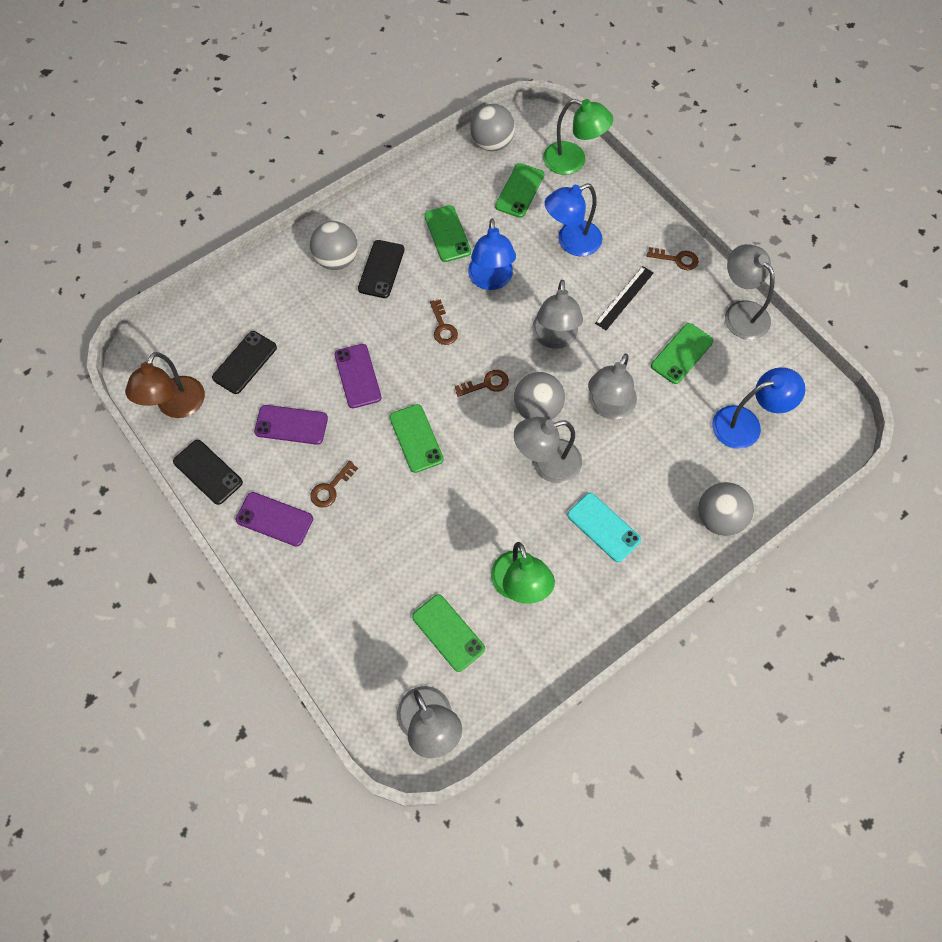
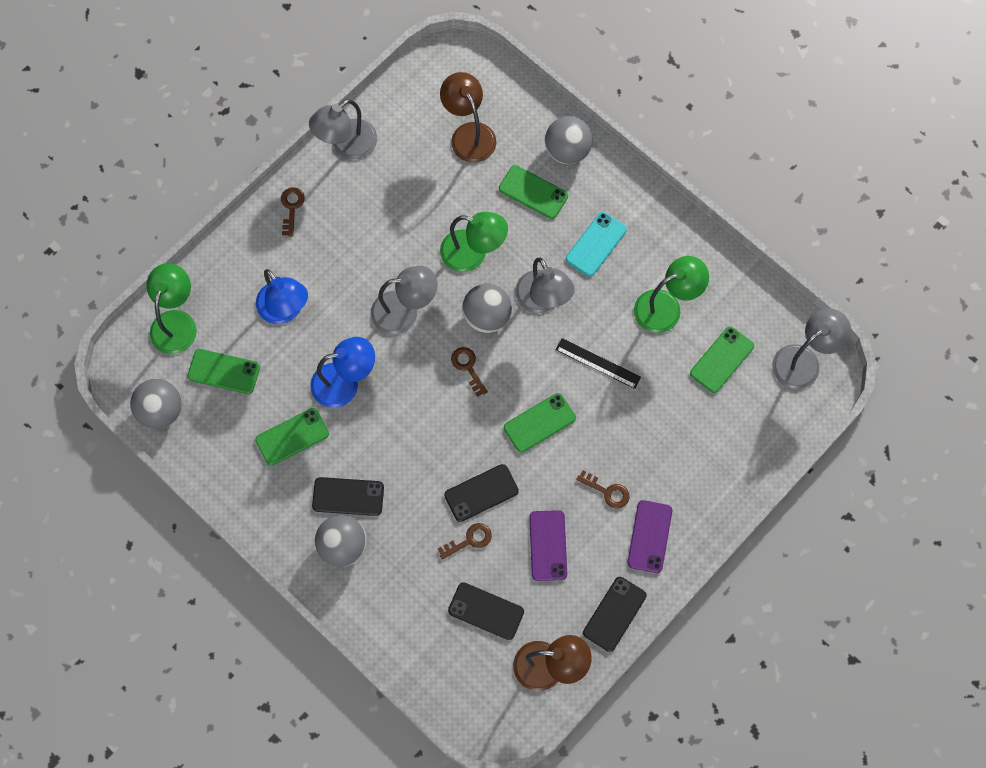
camera: 100 degrees left, 5 degrees up
purple phone [334,344,381,408] -> black phone [444,464,519,522]
brown key [430,299,458,345] -> brown key moved to [438,523,492,560]
grey lamp [588,353,637,419] -> green lamp [440,212,508,272]
black ruler [595,266,654,330] -> black ruler moved to [555,338,641,389]
green phone [651,323,714,384] -> green phone moved to [499,165,568,219]
blue lamp [712,367,805,449] -> brown lamp [440,72,496,163]

